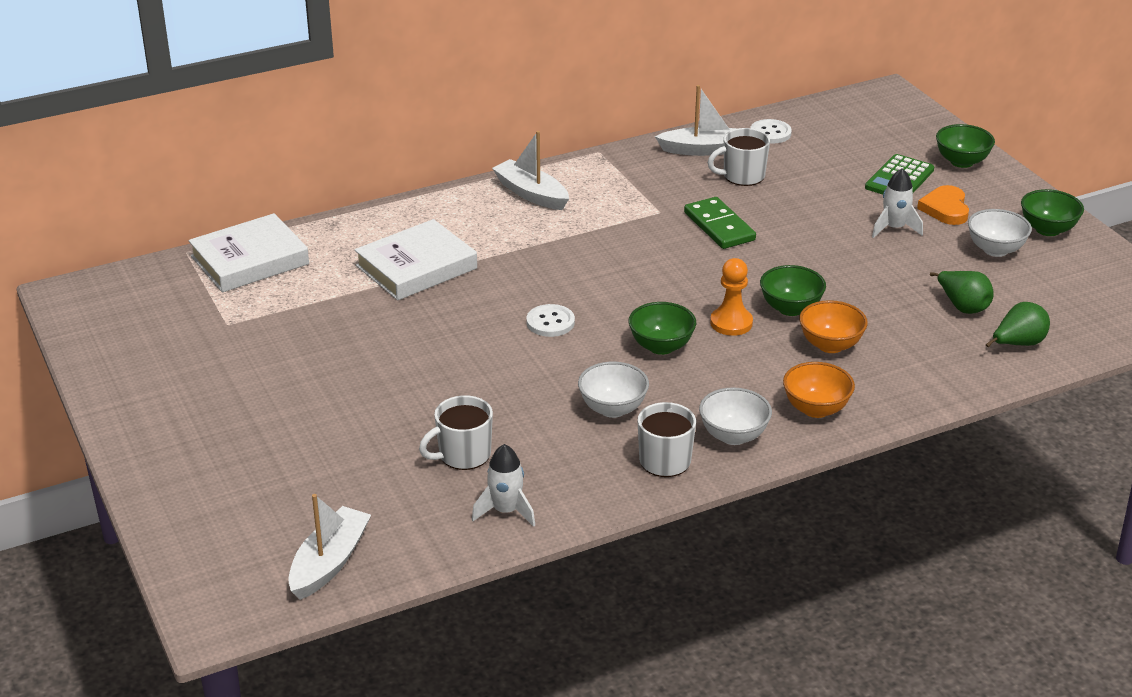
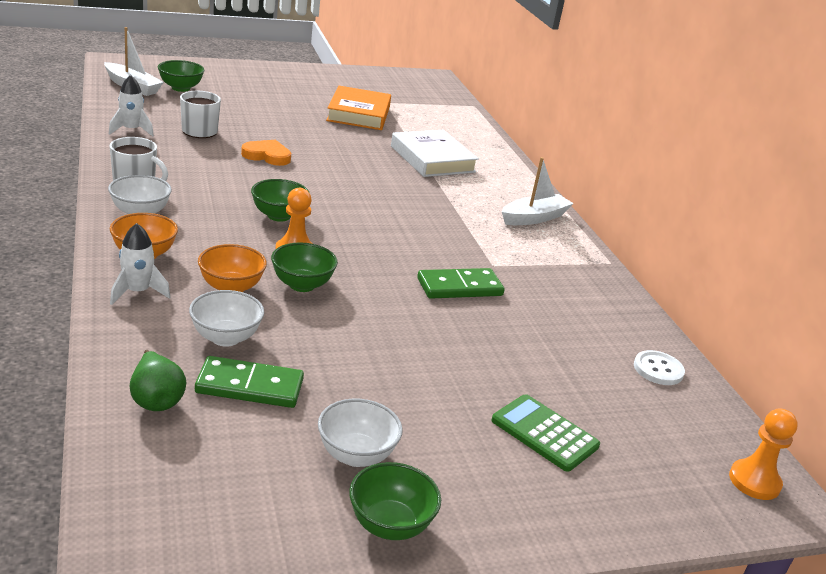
camera: 95 degrees right, 5 degrees down
white book [188,213,309,292] -> none
white button [526,304,575,337] -> none
white bowl [578,362,649,418] -> white bowl moved to [189,290,264,347]
white boat [655,85,738,156] -> none
white mug [707,128,770,186] -> none
white rocket [872,168,923,238] -> white rocket moved to [110,223,170,305]
orange heart [917,185,969,225] -> orange heart moved to [241,140,291,166]
green pear [930,271,994,314] -> green domino [195,356,304,408]
green bowl [936,124,995,168] -> green bowl moved to [158,60,204,92]
none -> orange book [326,86,391,130]
none -> orange pawn [729,408,798,500]

